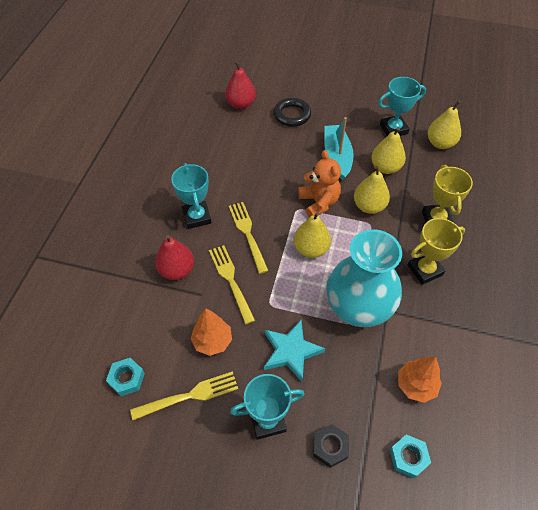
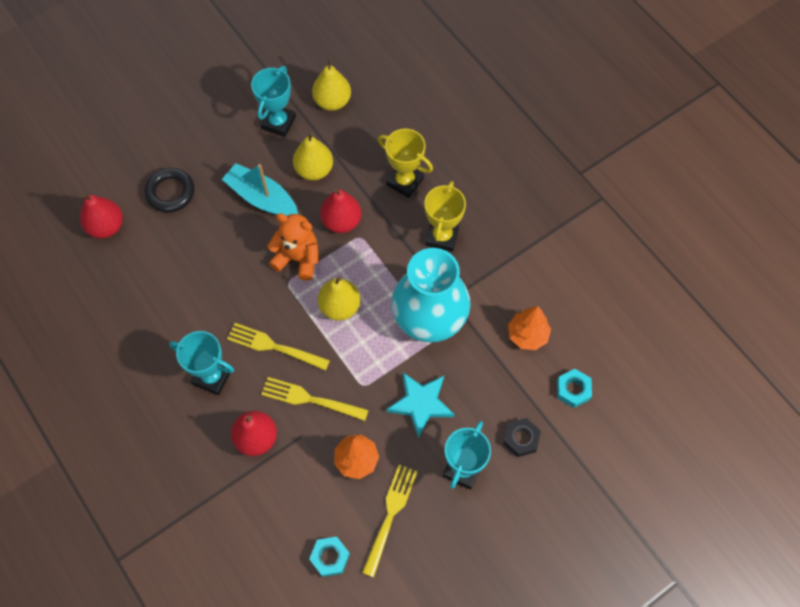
camera: 50 degrees left, 10 degrees up
yellow pear [354,166,390,214] -> red pear [320,188,361,233]

